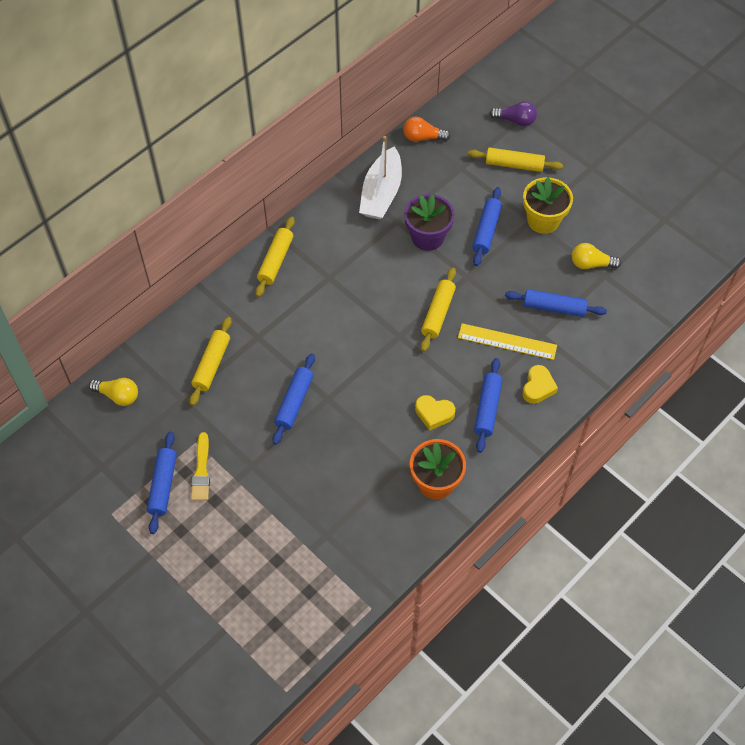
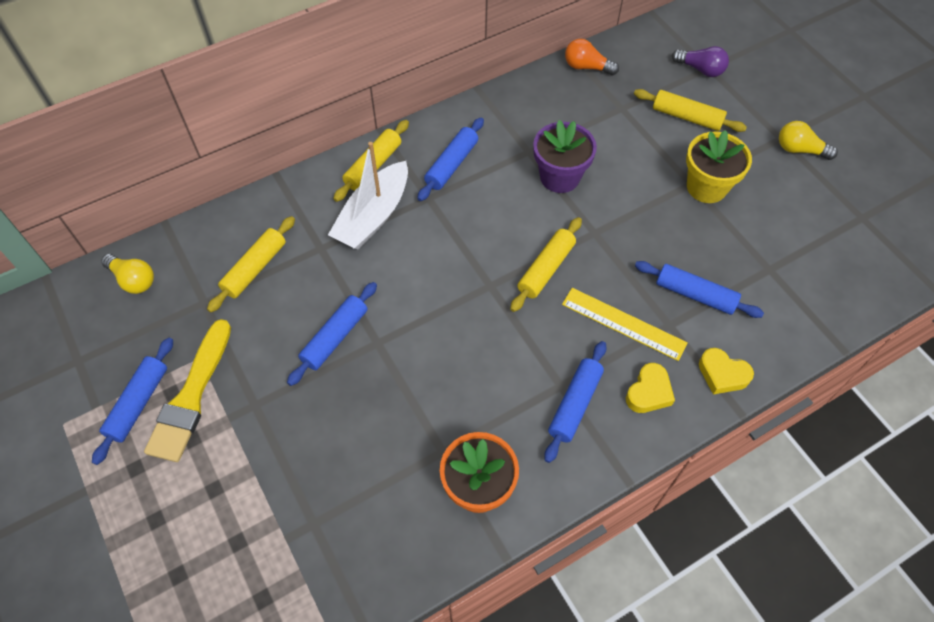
camera: 15 degrees right, 0 degrees up
yellow brush [191,432,210,501] -> yellow brush [144,319,231,462], size x1.61
white boat [359,136,402,220] -> white boat moved to [328,142,408,250]
yellow heart [415,395,455,431] -> yellow heart moved to [699,348,754,394]
blue rolling pin [472,187,502,266] -> blue rolling pin moved to [417,117,484,201]
yellow light bulb [572,243,621,269] -> yellow light bulb moved to [779,121,838,160]

